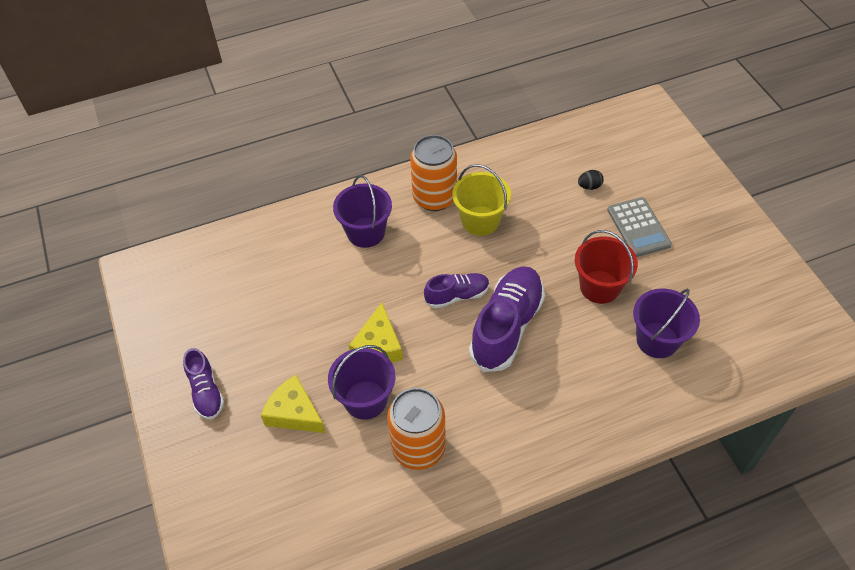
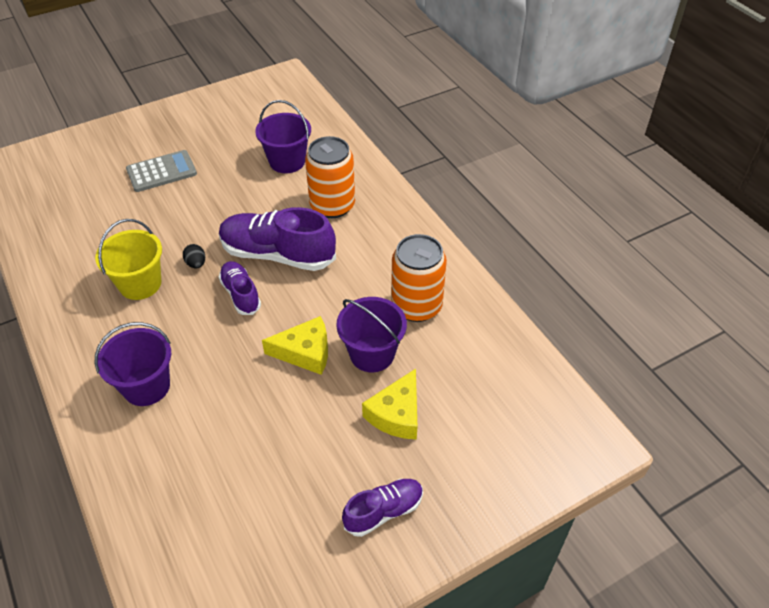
camera: 100 degrees left, 5 degrees down
orange can [410,135,457,211] -> orange can moved to [305,136,355,218]
red bucket [575,230,638,304] -> none
black egg [578,170,604,190] -> black egg moved to [183,244,205,268]

